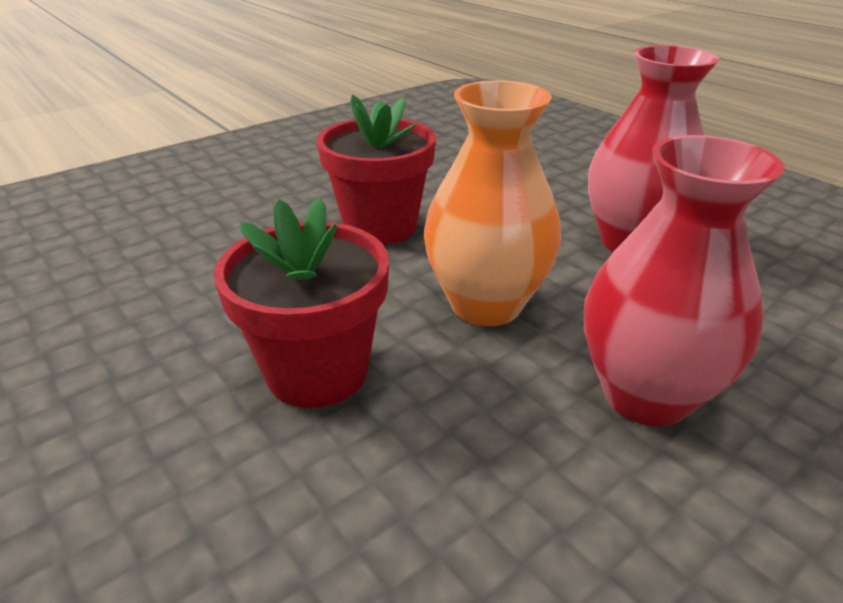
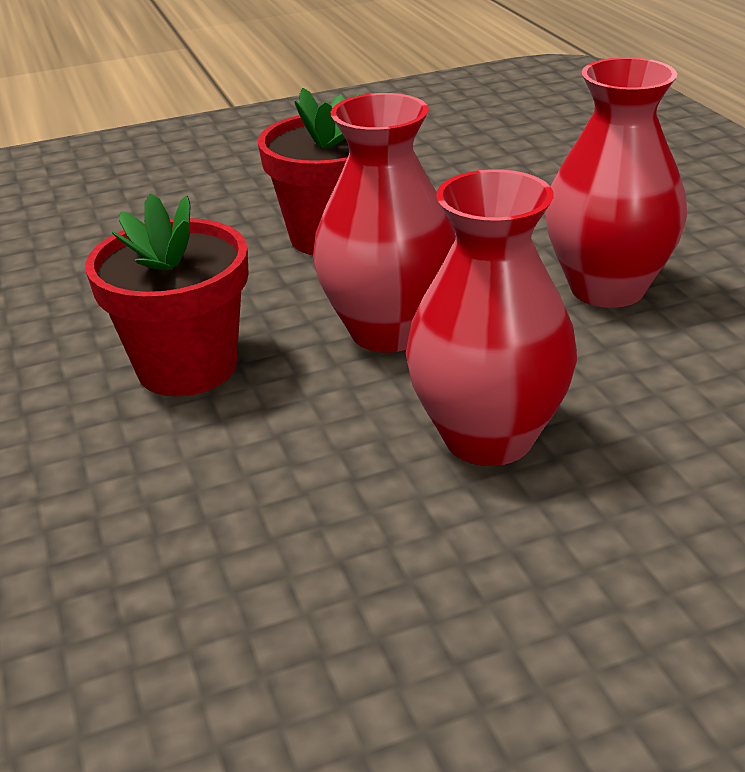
camera: 20 degrees right, 0 degrees up
orange vase [424,80,561,326] -> red vase [313,93,456,353]

